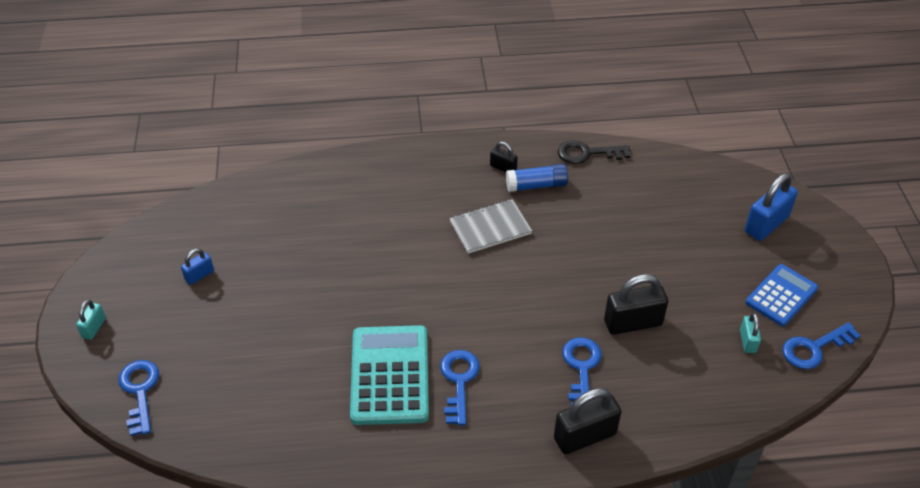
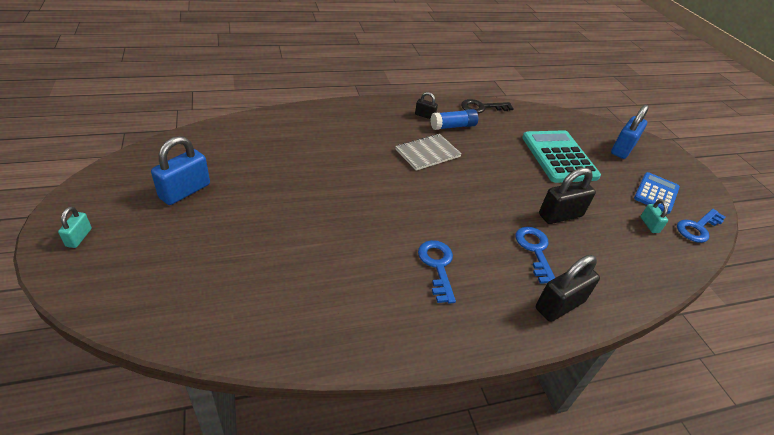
camera: 15 degrees left, 5 degrees down
blue key [118,360,159,436] -> none
blue padlock [181,249,214,285] -> blue padlock [151,136,210,205], size x1.87
turquoise calculator [350,325,429,425] -> turquoise calculator moved to [522,130,601,183]

